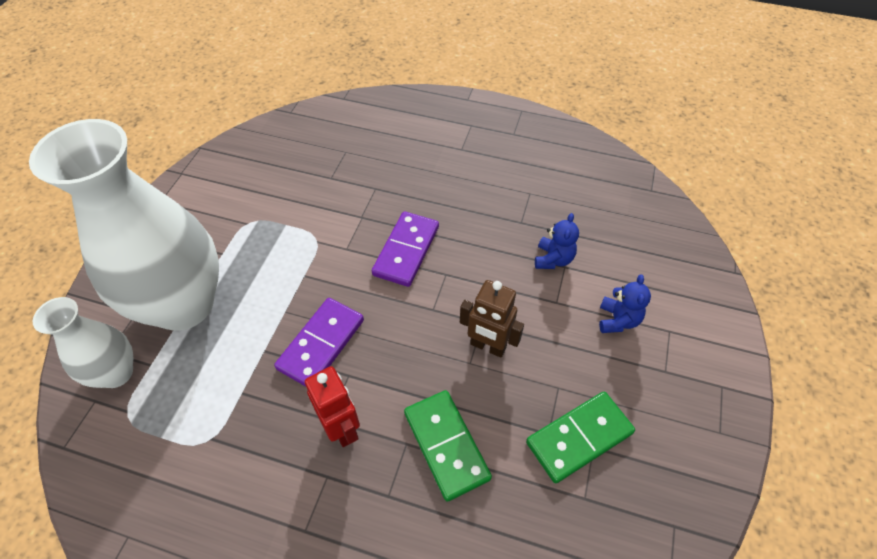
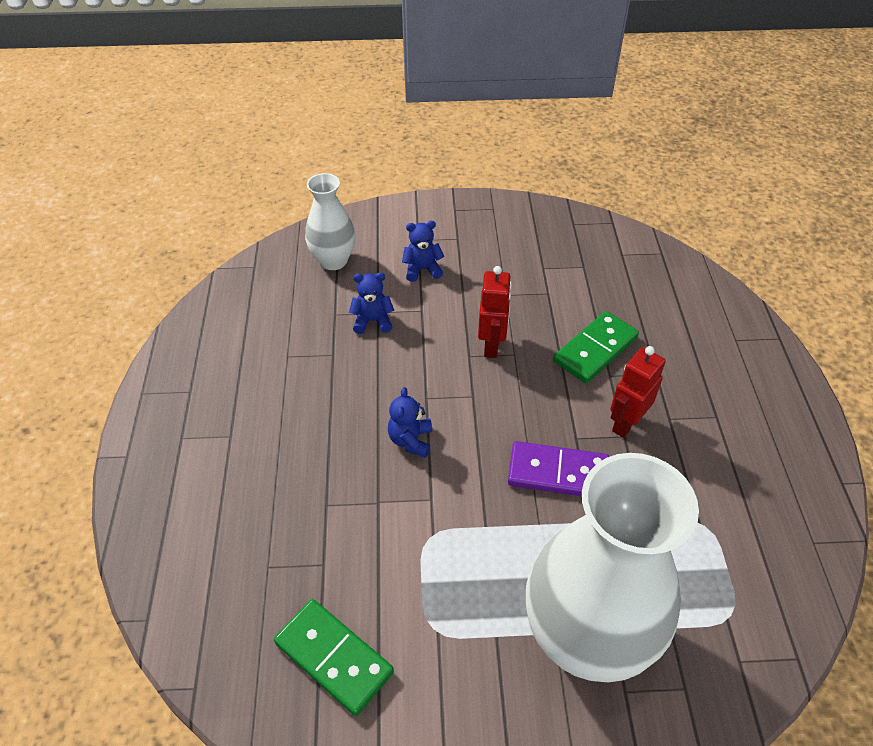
camera: 110 degrees left, 5 degrees down
white vase [33,297,133,388] -> white vase moved to [305,173,355,270]
purple domino [372,211,439,287] -> blue teddy bear [388,387,432,458]
brown robot [460,280,524,358] -> red robot [478,266,512,358]
green domino [526,392,635,483] -> green domino moved to [274,599,394,716]

